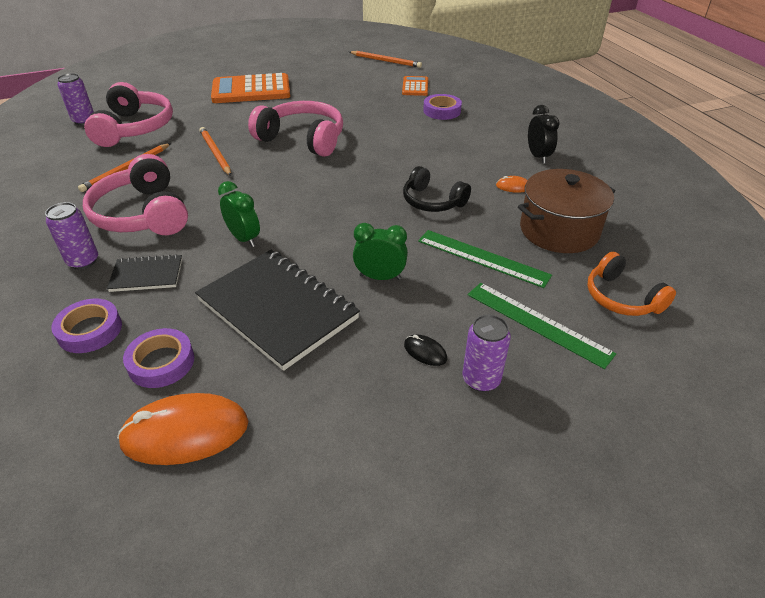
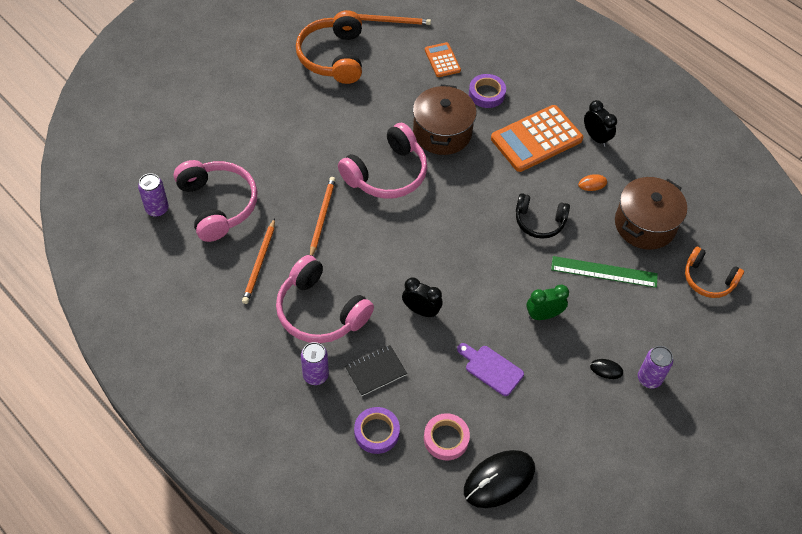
camera: 25 degrees left, 15 degrees up
orange mouse [117,393,248,465] -> black mouse [464,450,535,508]
purple tape [123,328,194,388] -> pink tape [424,413,470,460]
black notebook [195,250,360,371] -> purple cutting board [457,343,524,396]
orange pencil [199,127,231,176] -> orange pencil turned 60 degrees clockwise [310,177,336,256]
orange calculator [211,73,290,103] -> orange calculator moved to [491,105,583,172]
green clock [218,181,260,247] -> black clock [402,277,443,318]
pink headphones [248,101,343,157] -> pink headphones turned 135 degrees clockwise [338,123,427,199]
green ruler [468,283,616,369] -> none
none -> orange headphones [296,10,362,84]
none -> brown pot [413,84,476,155]

